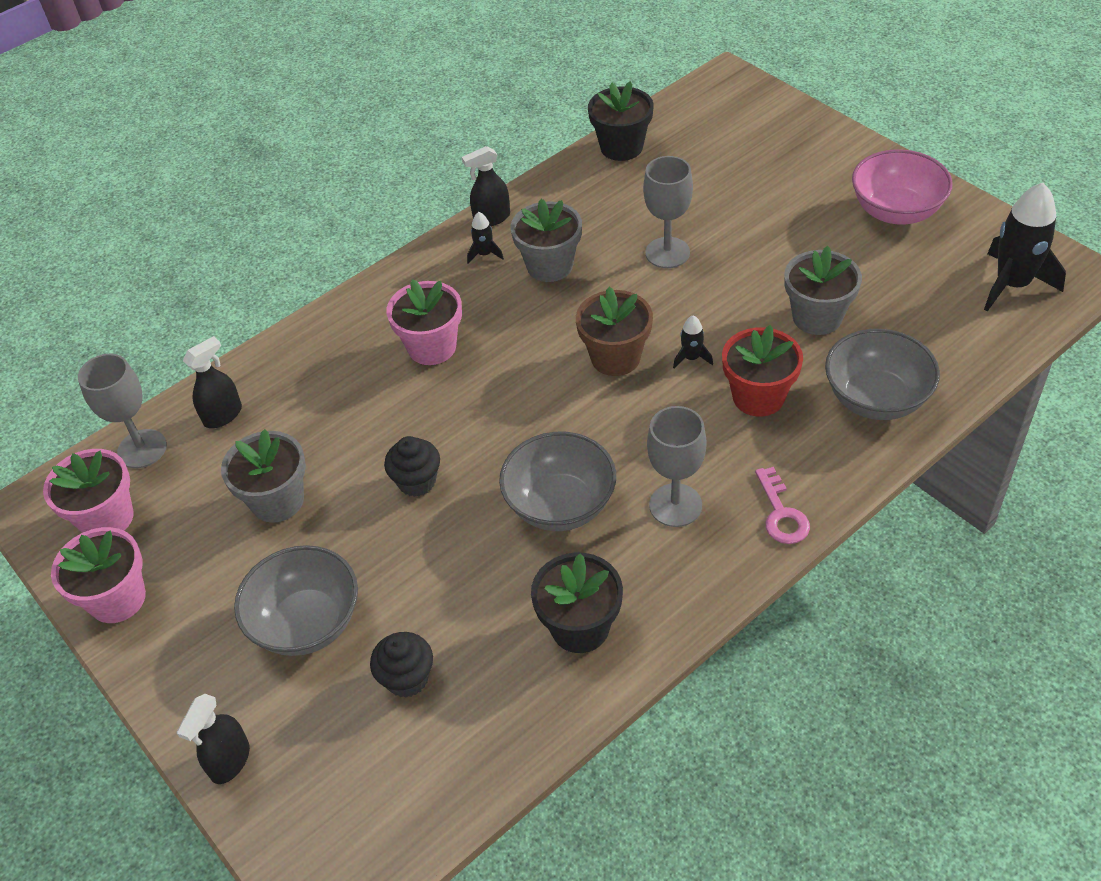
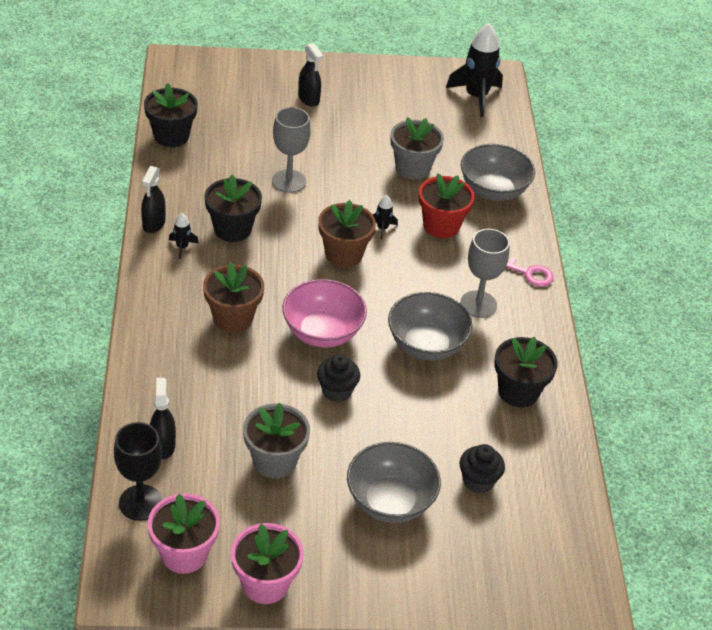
camera: 60 degrees left, 5 degrees down
grey goblet [78,354,167,468] -> black goblet [114,422,162,521]
black spray bottle [177,694,250,784] -> black spray bottle moved to [298,43,323,106]
pink flower pot [386,279,462,365] -> brown flower pot [203,262,264,333]
grey flower pot [511,199,582,282] -> black flower pot [205,175,262,242]
pink bowl [852,149,953,225] -> pink bowl moved to [282,279,367,347]

